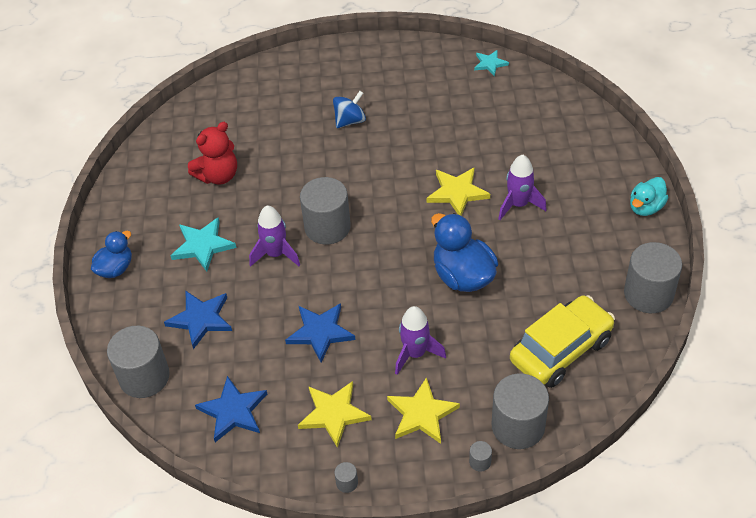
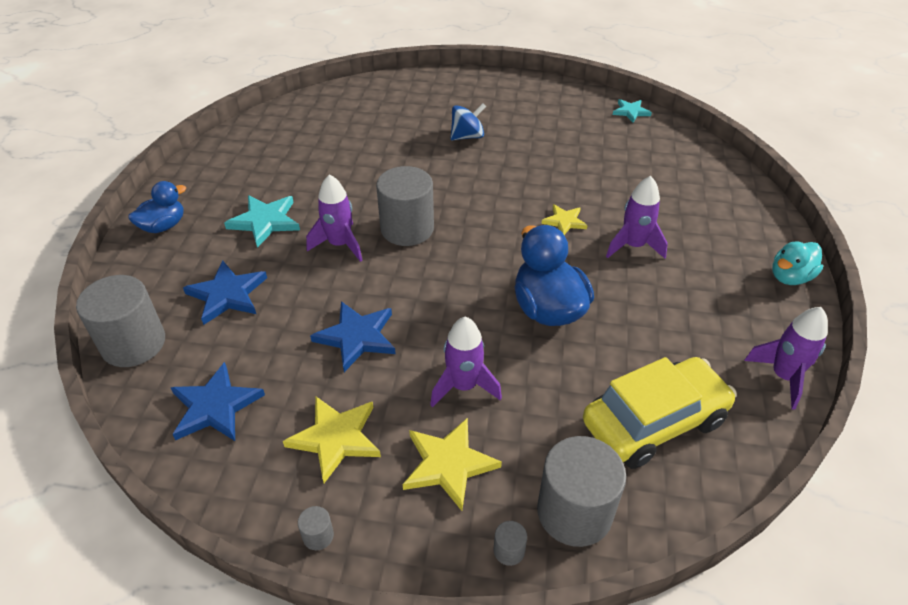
camera: 10 degrees right, 5 degrees down
red teddy bear [188,122,237,184] -> none
yellow star [427,167,490,216] -> yellow star [541,204,588,235], size x0.61
grey cylinder [624,242,682,313] -> purple rocket [744,307,828,410]

